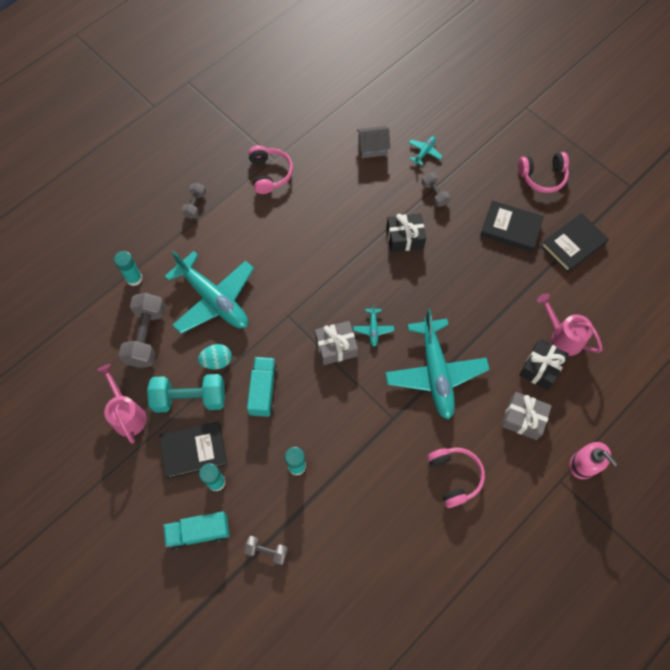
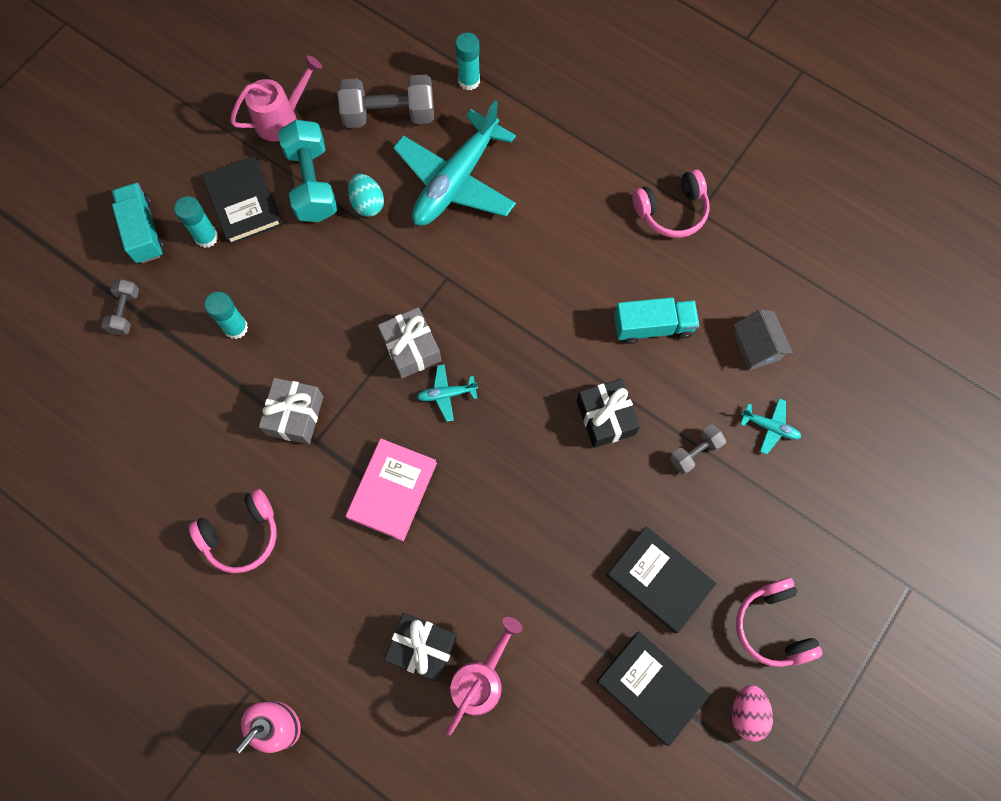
camera: 80 degrees right, 5 degrees up
grey dumbbell [182,183,206,219] -> none
turquoise truck [247,357,278,417] -> turquoise truck moved to [614,297,699,344]
turquoise plane [385,309,490,419] -> pink book [345,439,437,541]
black book [480,200,544,252] -> black book turned 60 degrees counterclockwise [606,526,716,634]
grey gift [501,392,552,440] -> grey gift moved to [259,378,323,444]
none -> pink egg [732,685,773,741]

